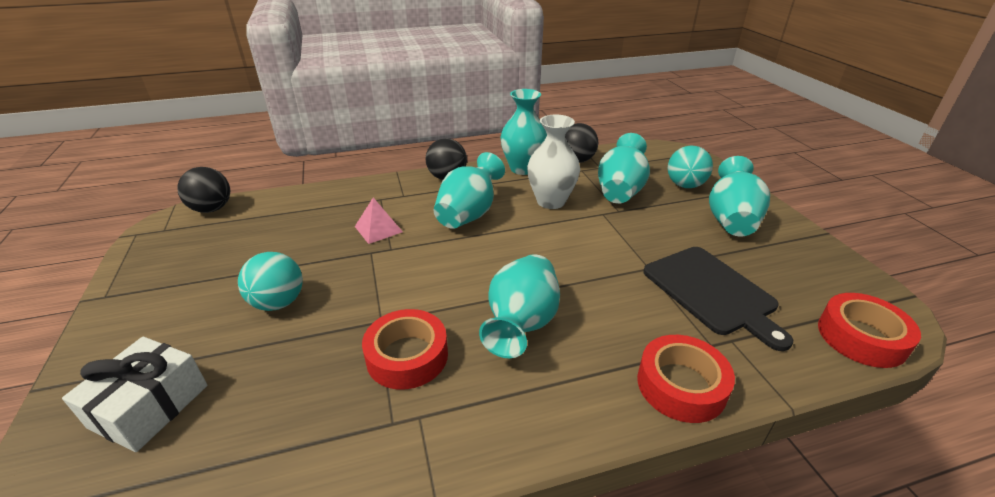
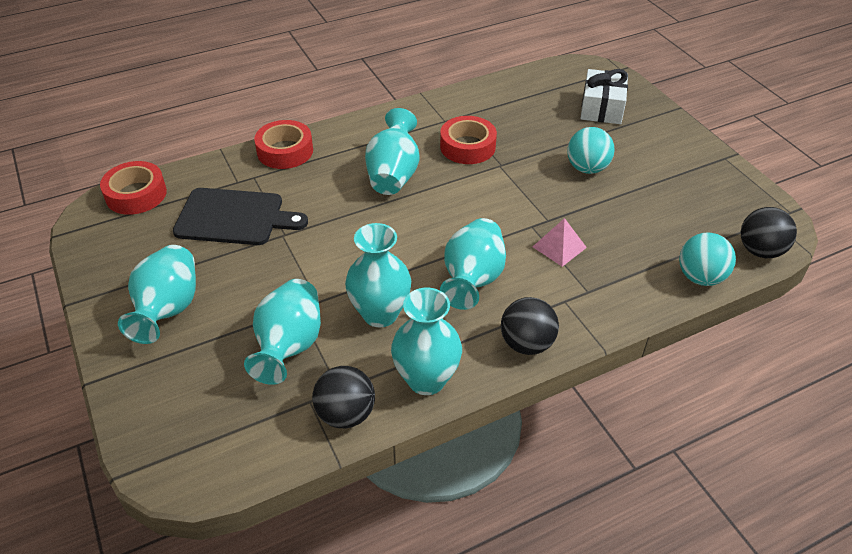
camera: 170 degrees right, 10 degrees up
white vase [527,115,580,209] -> turquoise vase [345,223,411,327]
black cutting board [643,247,793,351] -> black cutting board turned 135 degrees clockwise [173,188,308,245]
turquoise ball [668,146,713,188] -> turquoise ball moved to [679,233,736,286]

